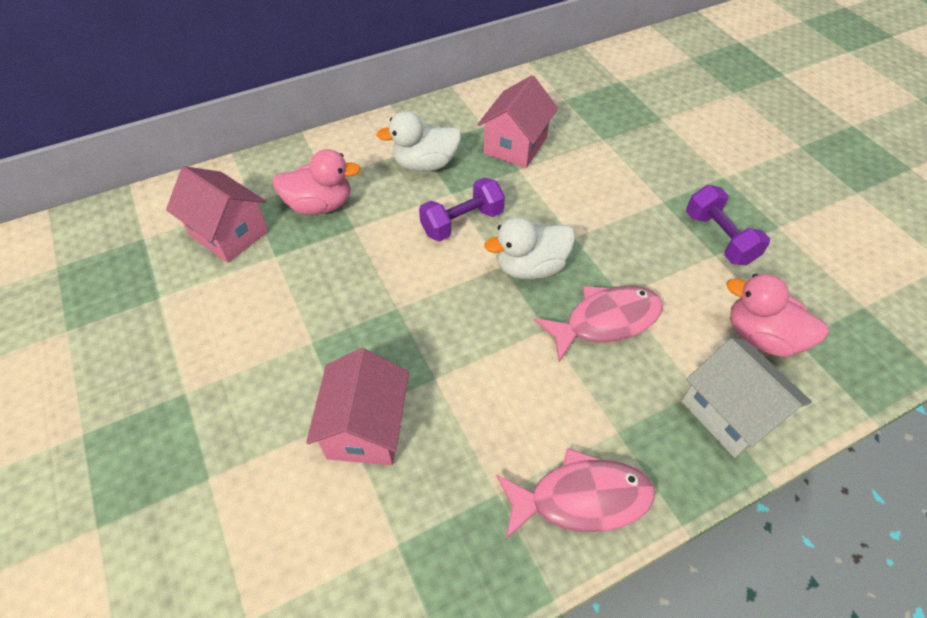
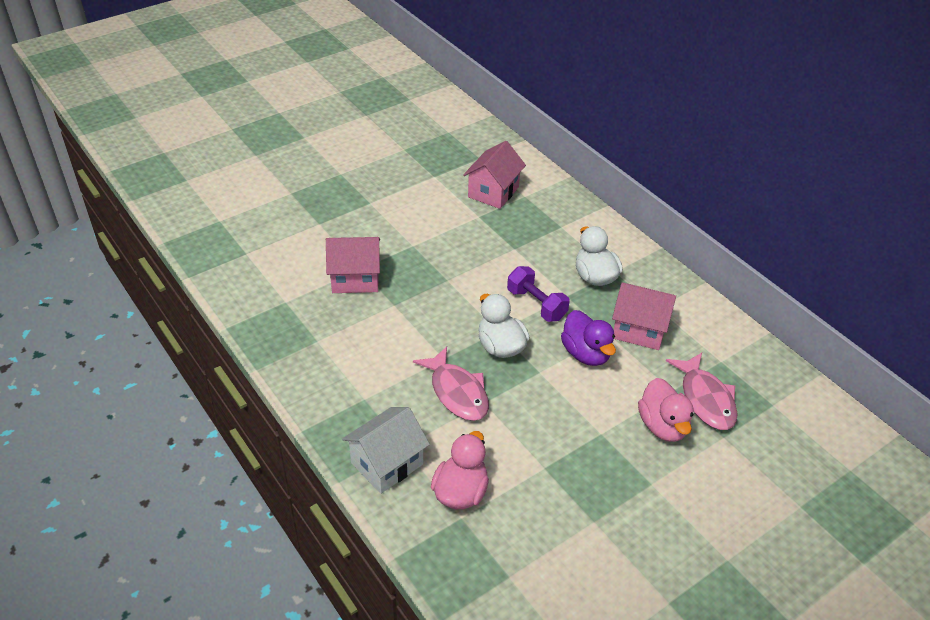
camera: 80 degrees right, 10 degrees down
pink duck [272,149,361,215] -> pink duck moved to [638,378,694,442]
pink fish [496,448,655,539] -> pink fish moved to [666,352,738,430]
purple dumbbell [686,185,770,265] -> none
none -> purple duck [561,310,616,366]

